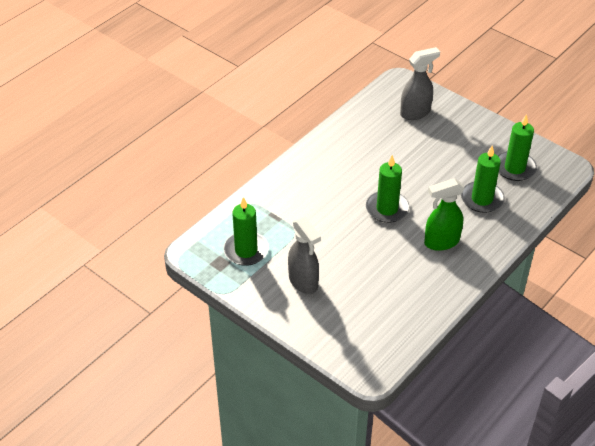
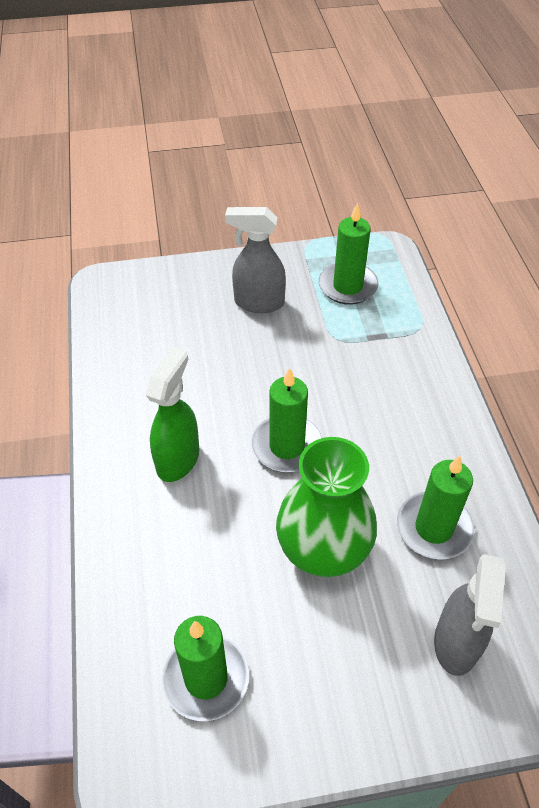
camera: 130 degrees right, 5 degrees up
green candle [461,146,505,213] -> green candle moved to [397,455,474,560]
none -> green vase [276,437,377,577]

